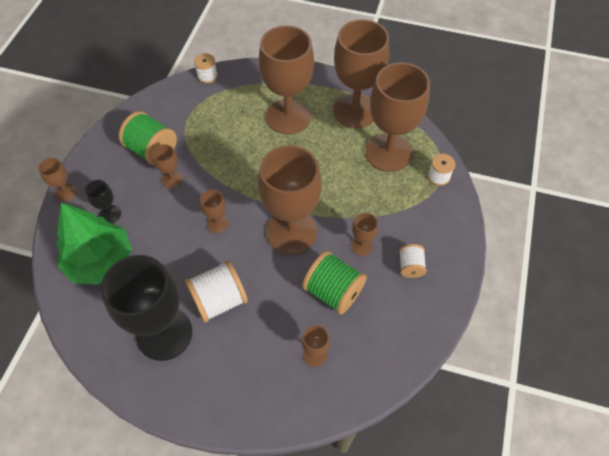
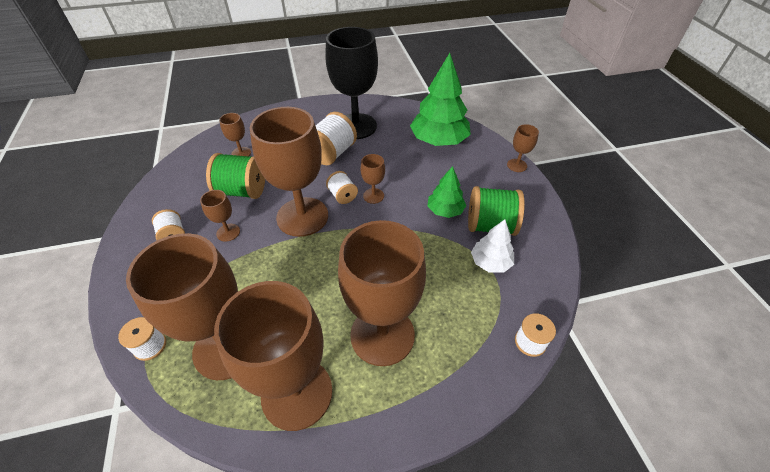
camera: 150 degrees right, 10 degrees down
black goblet [85,180,121,223] -> none
brown goblet [152,144,183,188] -> green tree [427,166,466,218]
none -> white spool [326,171,358,204]
none -> white tree [471,219,514,273]

